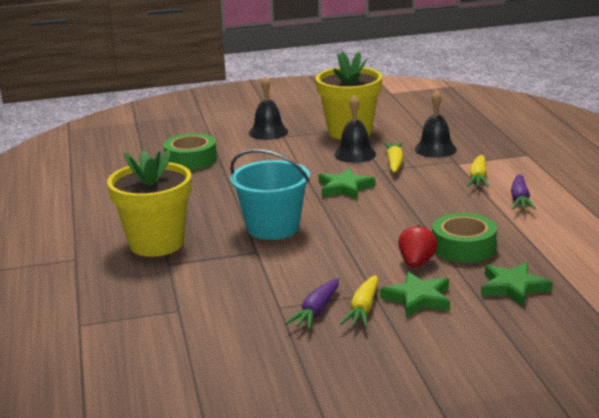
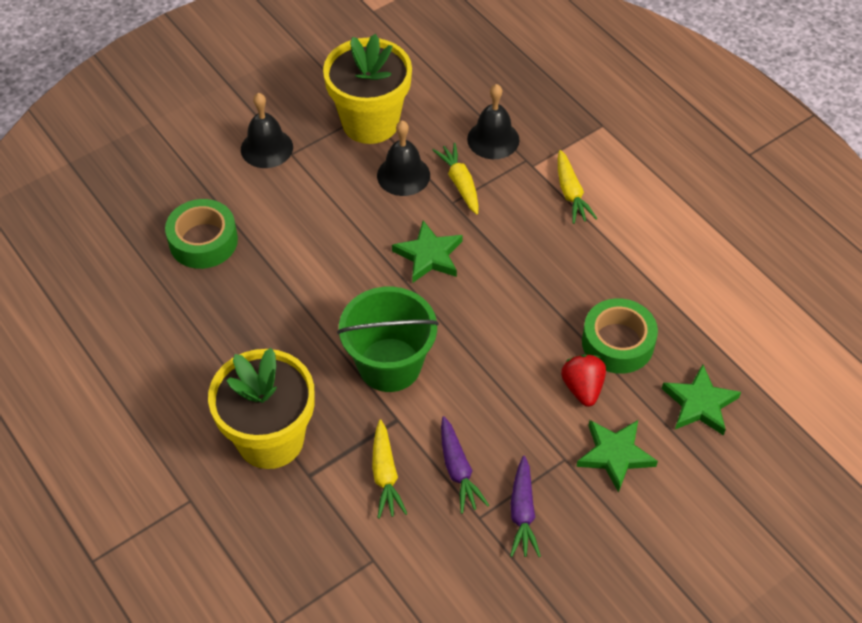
camera: 25 degrees left, 30 degrees up
turquoise bucket [230,149,310,240] -> green bucket [337,287,439,392]
yellow carrot [340,275,378,327] -> yellow carrot moved to [372,419,407,519]
purple carrot [511,174,536,210] -> purple carrot moved to [441,416,489,514]

